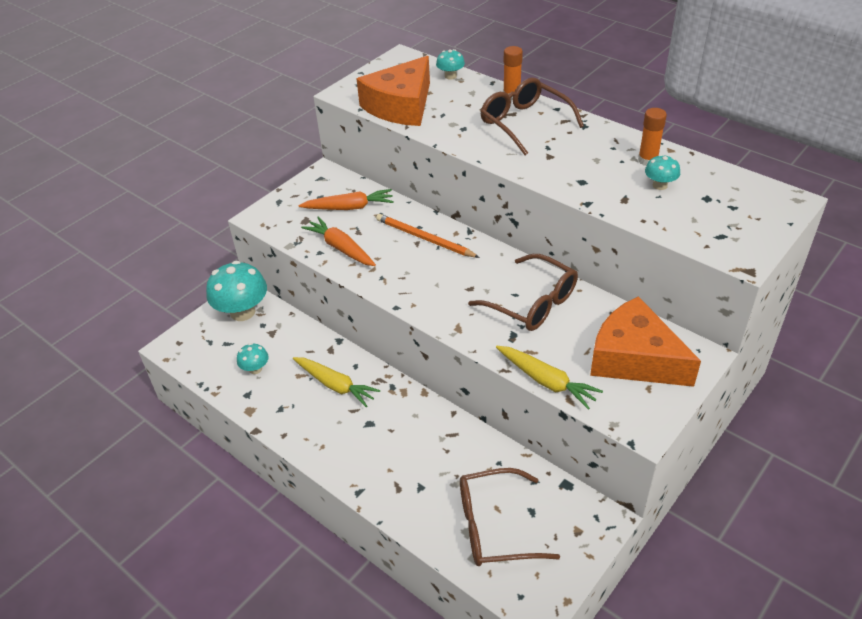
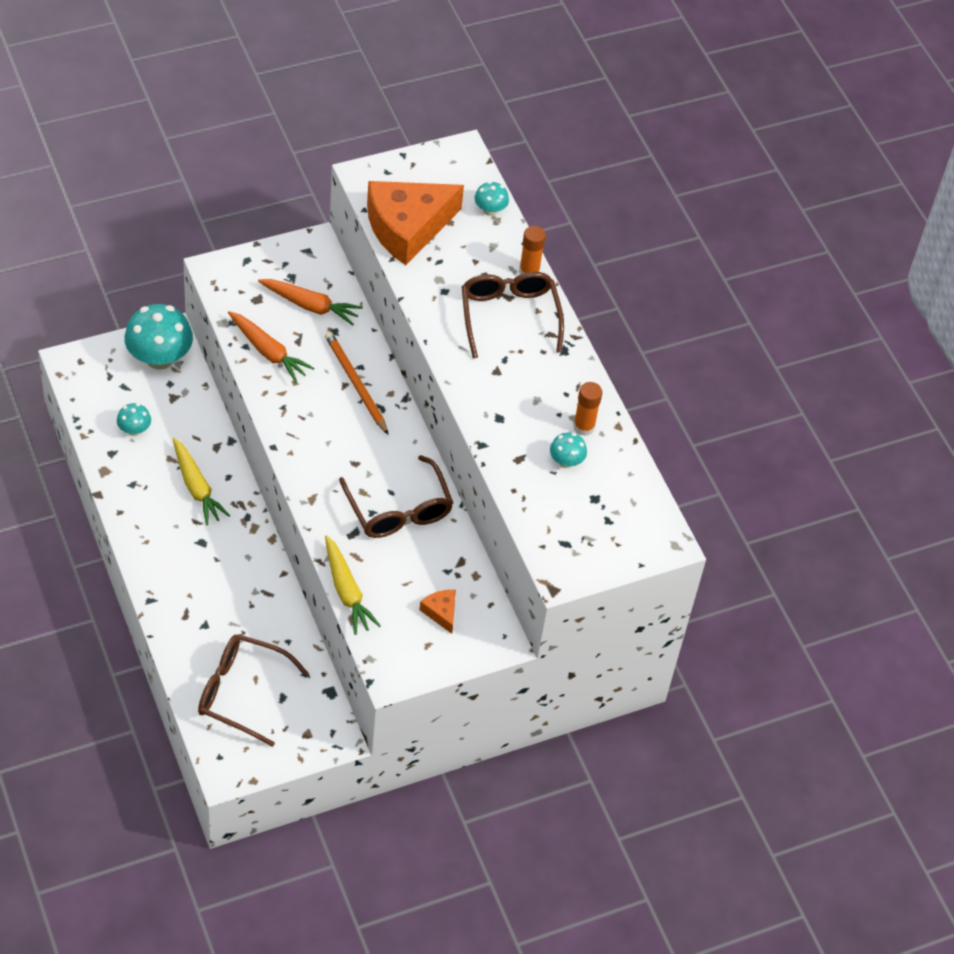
camera: 20 degrees right, 10 degrees up
orange carrot [301,216,376,266] -> orange carrot turned 150 degrees clockwise [228,311,314,383]
orange cheese [590,296,701,387] -> orange cheese [419,590,456,634], size x0.41

